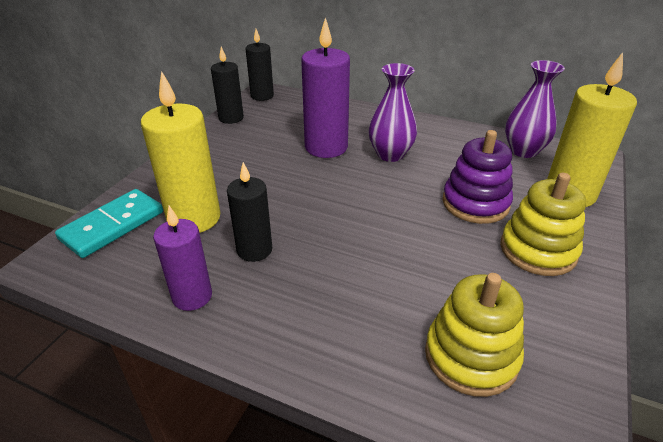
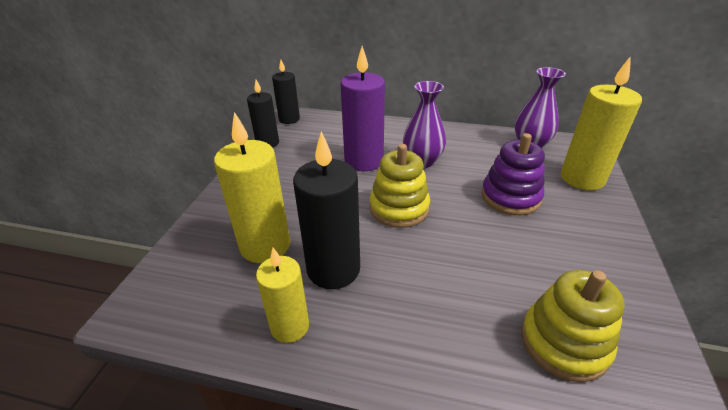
camera: 10 degrees left, 0 degrees up
turquoise domino [55,189,163,258] -> none
purple candle [153,206,212,311] -> yellow candle [256,248,309,343]
black candle [227,162,272,262] -> black candle [293,131,360,289], size x1.58
yellow stacking toy [500,173,586,276] -> yellow stacking toy moved to [369,144,430,228]

